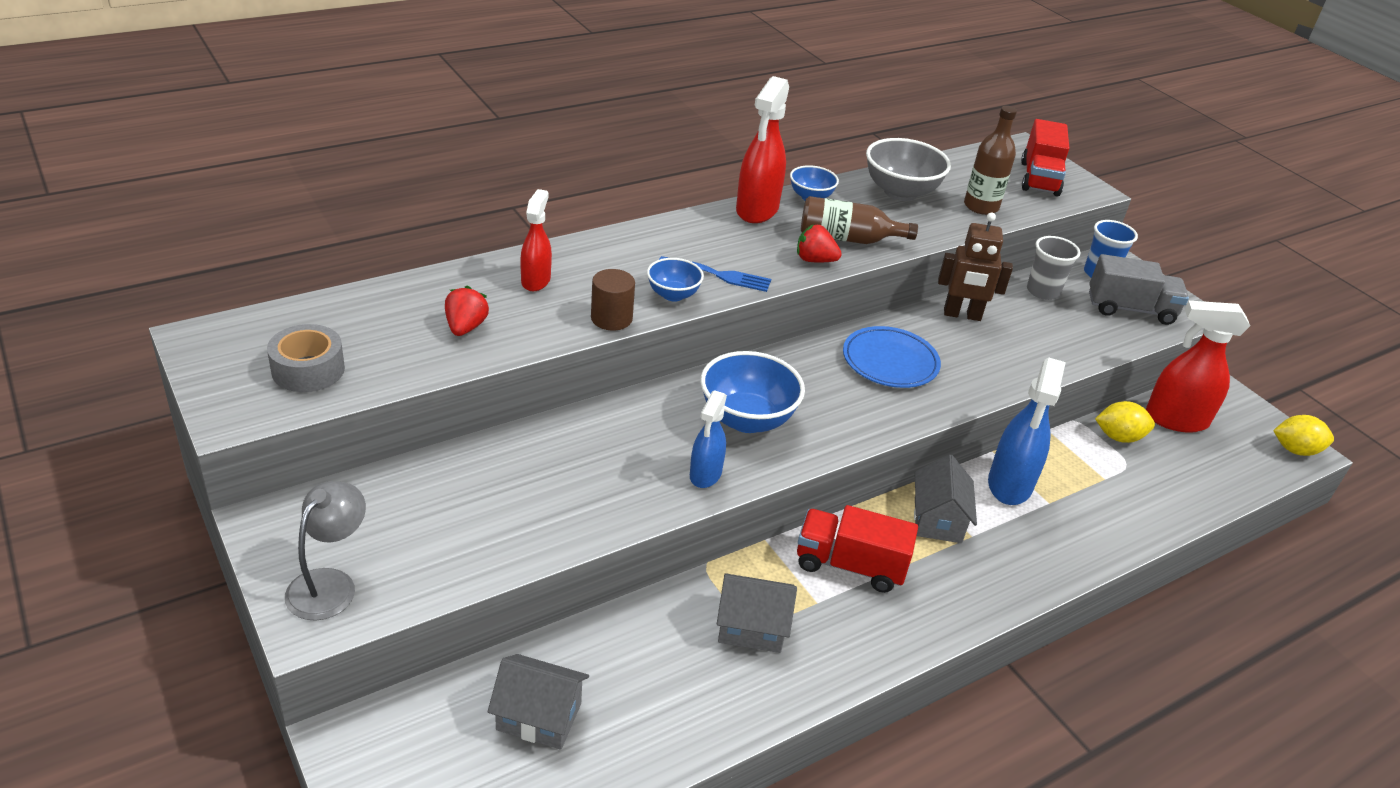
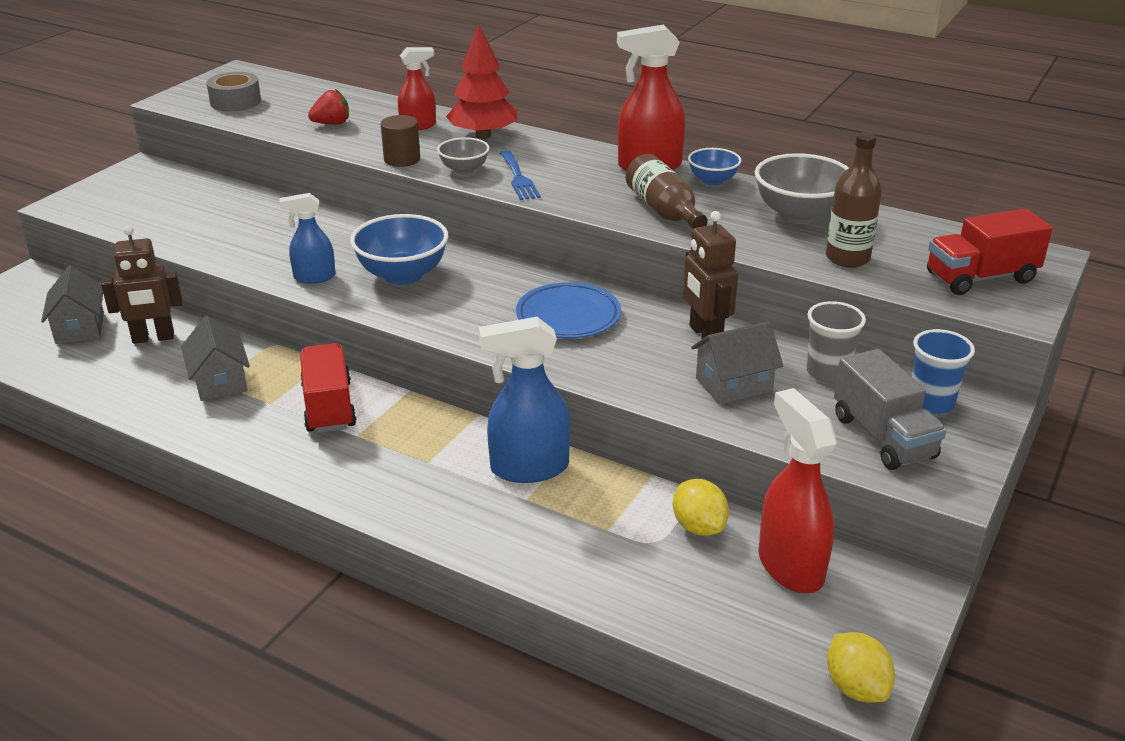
camera: 65 degrees right, 5 degrees down
grey lamp [285,481,366,620] -> none
blue bowl [647,258,704,302] -> grey bowl [437,137,490,175]
red strawberry [797,224,842,263] -> none
grey house [914,455,977,543] -> grey house moved to [691,321,783,404]
none -> brown robot [101,226,182,344]
none -> red tree [446,24,517,139]

